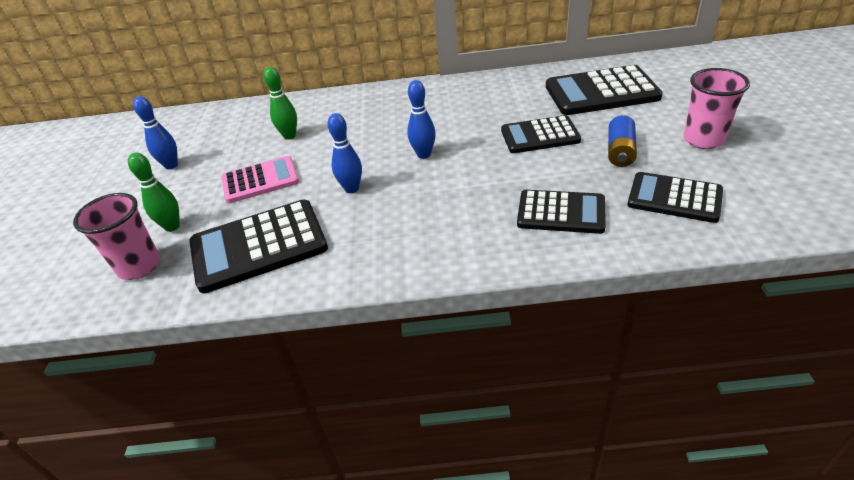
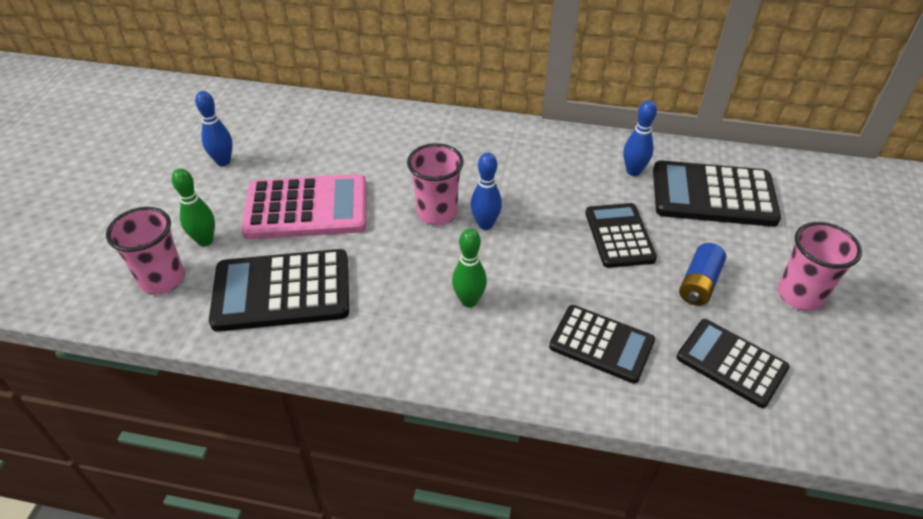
camera: 10 degrees right, 5 degrees up
pink calculator [222,156,299,203] -> pink calculator [241,174,367,239], size x1.53
green bowling pin [263,67,297,140] -> green bowling pin moved to [452,229,487,307]
blue bowling pin [327,113,362,193] -> blue bowling pin moved to [623,100,657,176]
black calculator [501,115,581,153] -> black calculator turned 75 degrees clockwise [585,203,657,268]
none -> pink cup [407,143,464,225]

